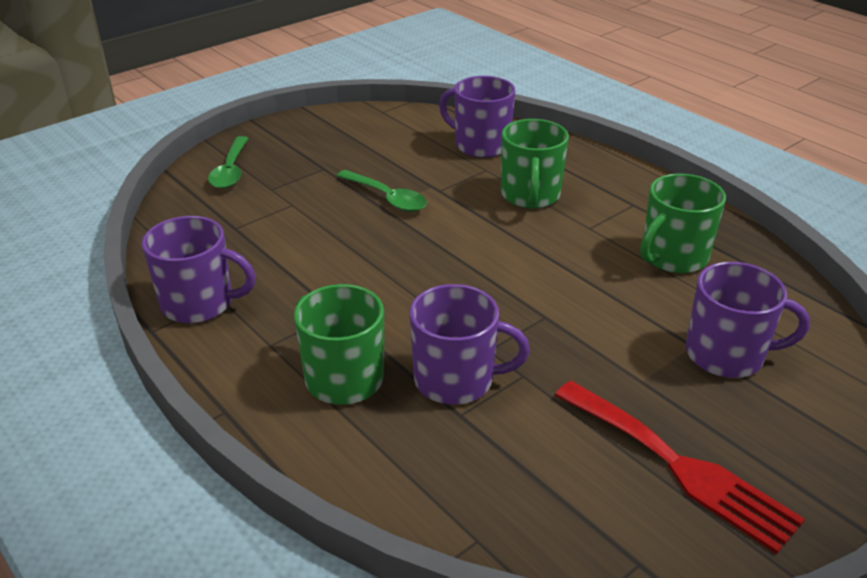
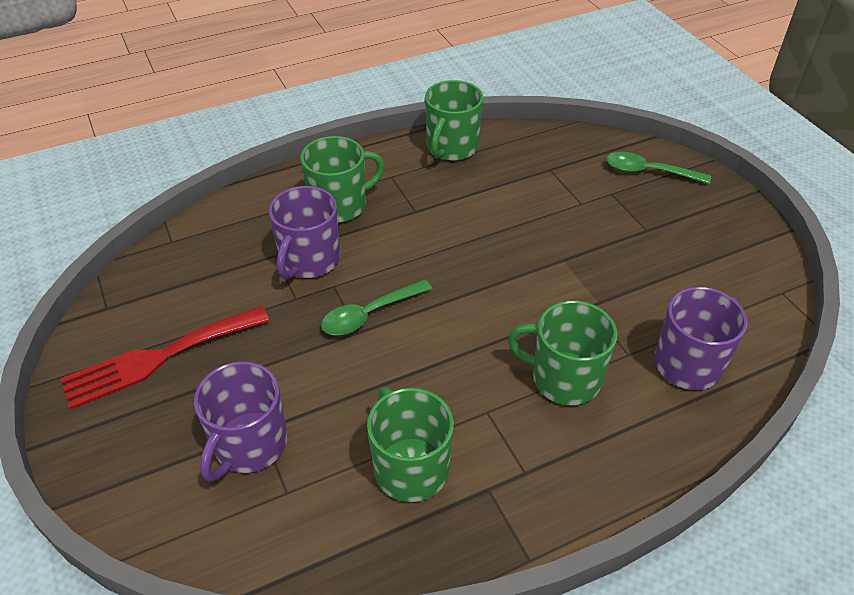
camera: 105 degrees right, 10 degrees up
purple mug [142,216,256,323] -> green mug [425,80,483,161]
green spoon [337,170,427,212] -> green spoon moved to [321,279,432,335]

